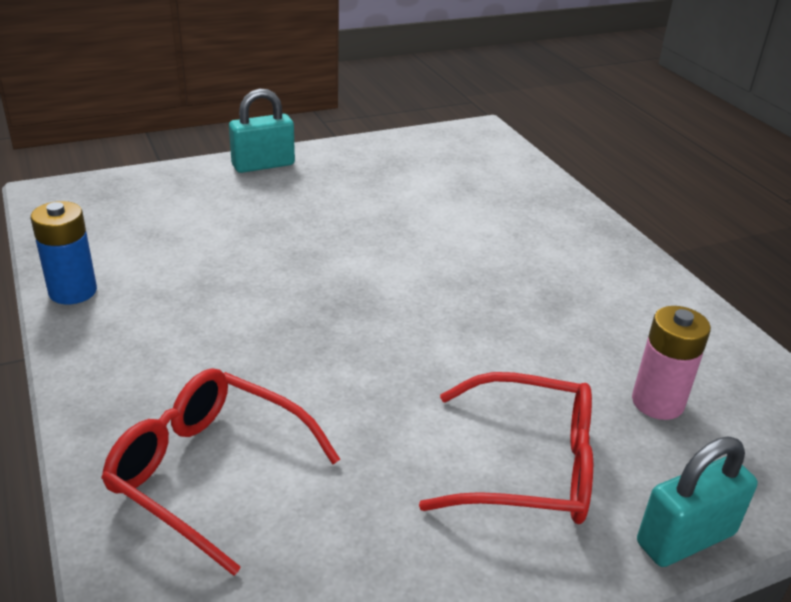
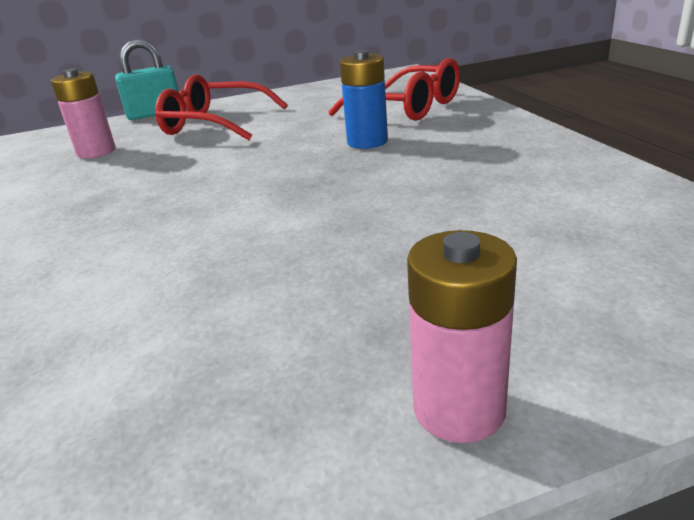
camera: 170 degrees left, 5 degrees down
blue battery [31,201,97,304] -> blue battery moved to [340,50,388,149]
turquoise padlock [229,89,295,173] -> pink battery [407,230,517,443]

